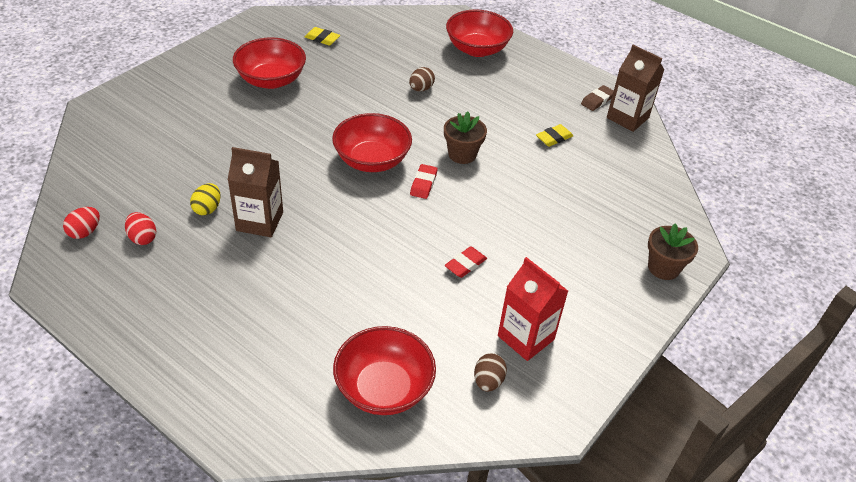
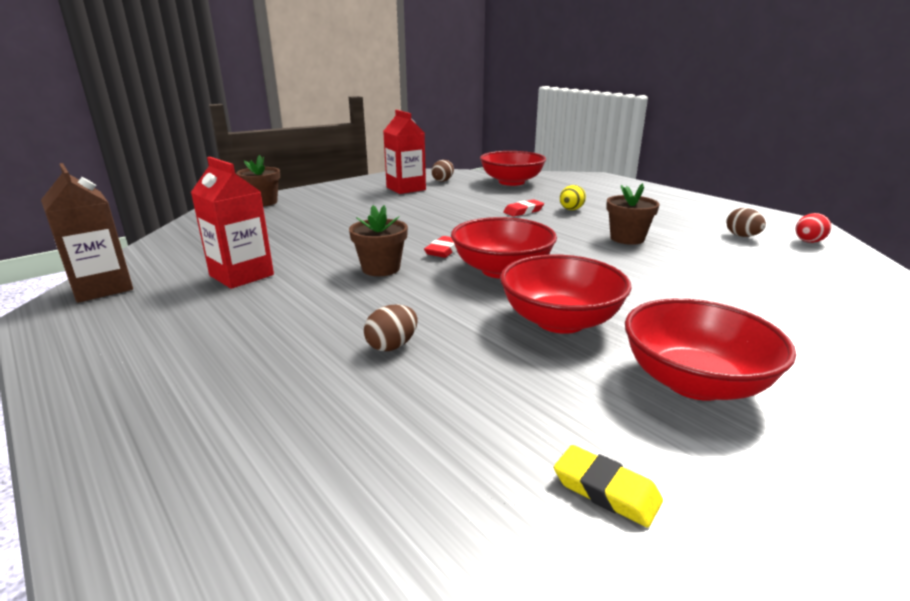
camera: 165 degrees left, 20 degrees down
red egg [125,212,156,245] -> brown egg [726,208,766,237]
yellow egg [190,183,221,215] -> yellow egg moved to [560,185,586,210]
brown carton [228,147,283,237] -> brown flower pot [606,183,660,245]
red eraser [445,246,487,278] -> red eraser moved to [503,199,544,217]
red bowl [446,10,513,57] -> red bowl moved to [500,254,632,334]
yellow eraser [536,124,573,147] -> red carton [191,157,274,289]
brown eraser [581,85,614,111] -> none

